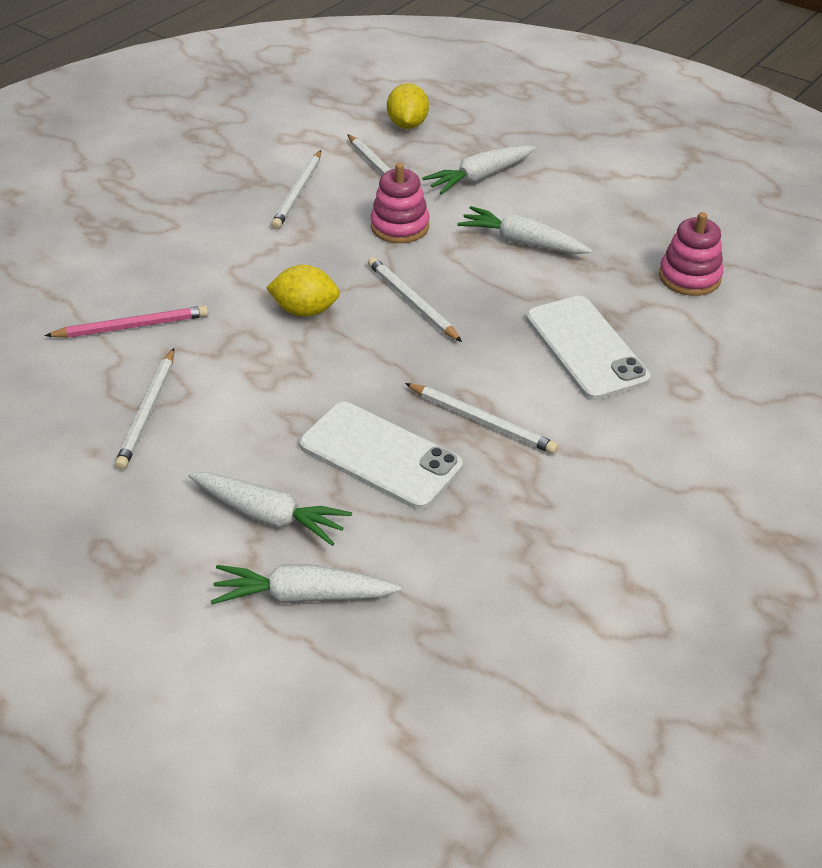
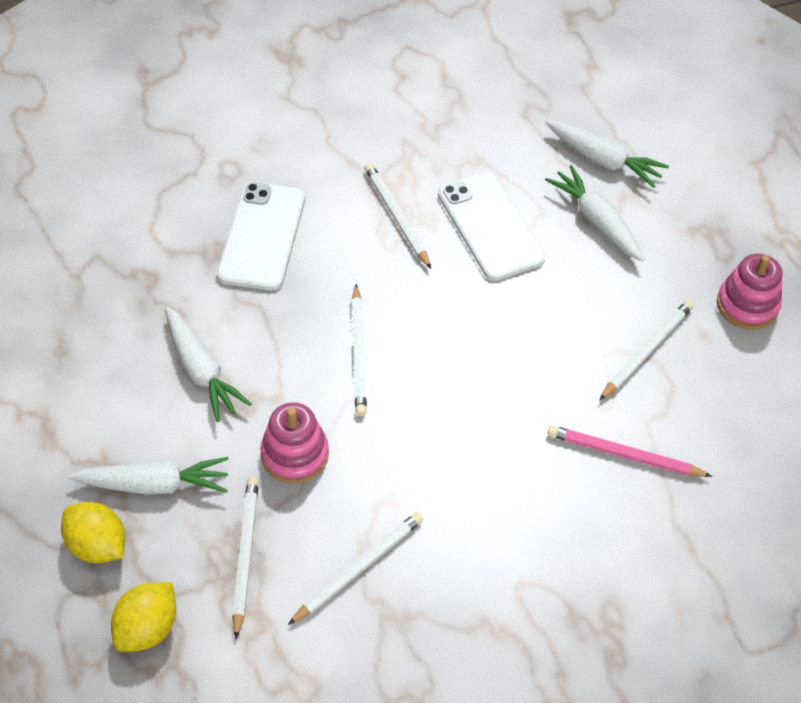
camera: 150 degrees left, 10 degrees up
yellow lemon [266,265,340,317] -> yellow lemon moved to [61,502,125,563]
pink stacking toy [659,212,723,296] -> pink stacking toy moved to [717,254,782,330]

